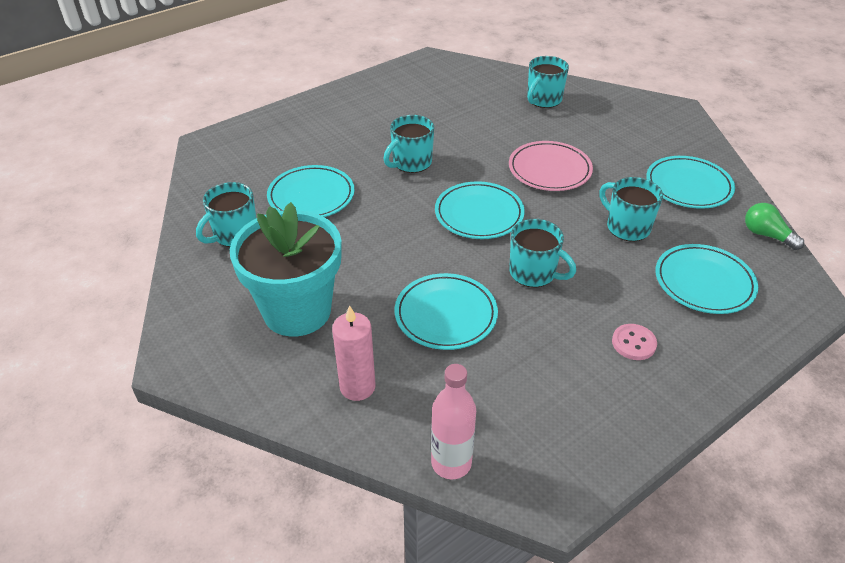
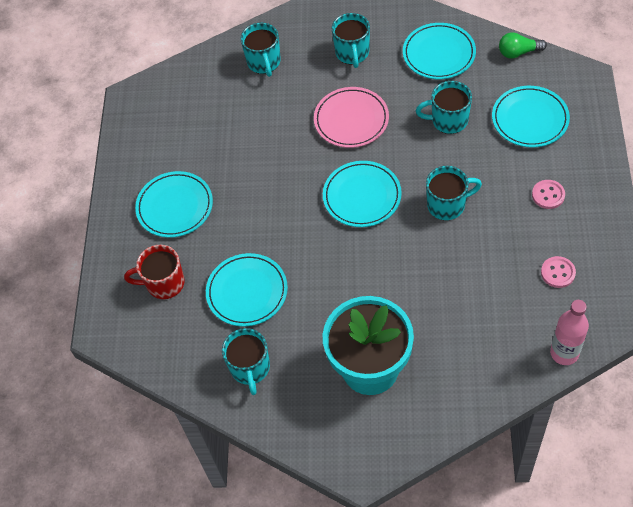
camera: 45 degrees left, 15 degrees up
pink candle [332,305,375,401] -> none
turquoise mug [383,115,434,173] -> turquoise mug moved to [332,13,370,68]
turquoise plate [395,273,498,350] -> turquoise plate moved to [135,171,213,238]
none -> red mug [124,245,185,299]
none -> pink button [541,256,576,288]

